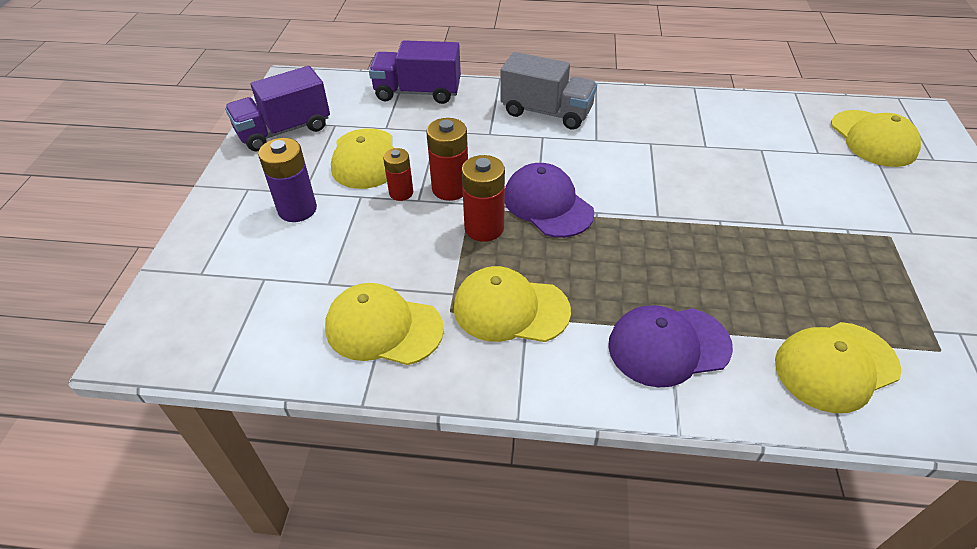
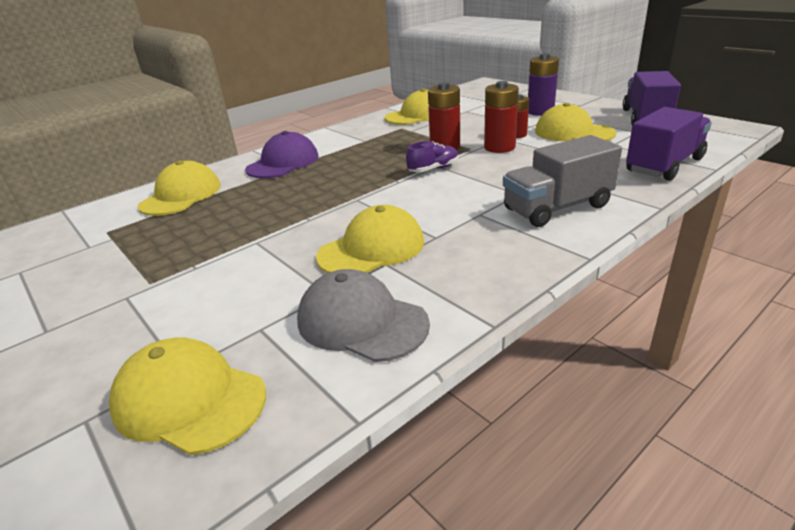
camera: 135 degrees right, 15 degrees down
yellow cap [454,266,571,342] -> yellow cap moved to [316,205,424,273]
purple cap [505,163,594,238] -> purple shoe [406,141,459,172]
none -> grey cap [297,269,430,362]

